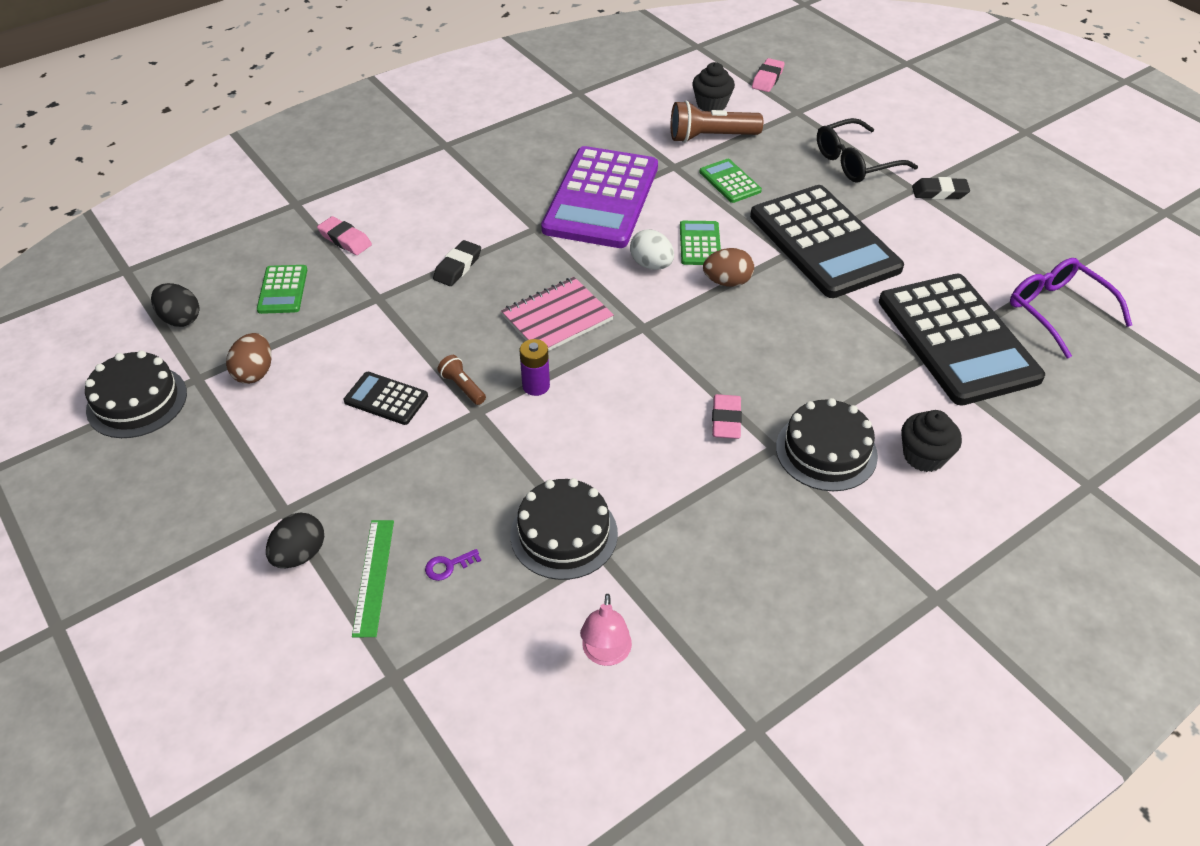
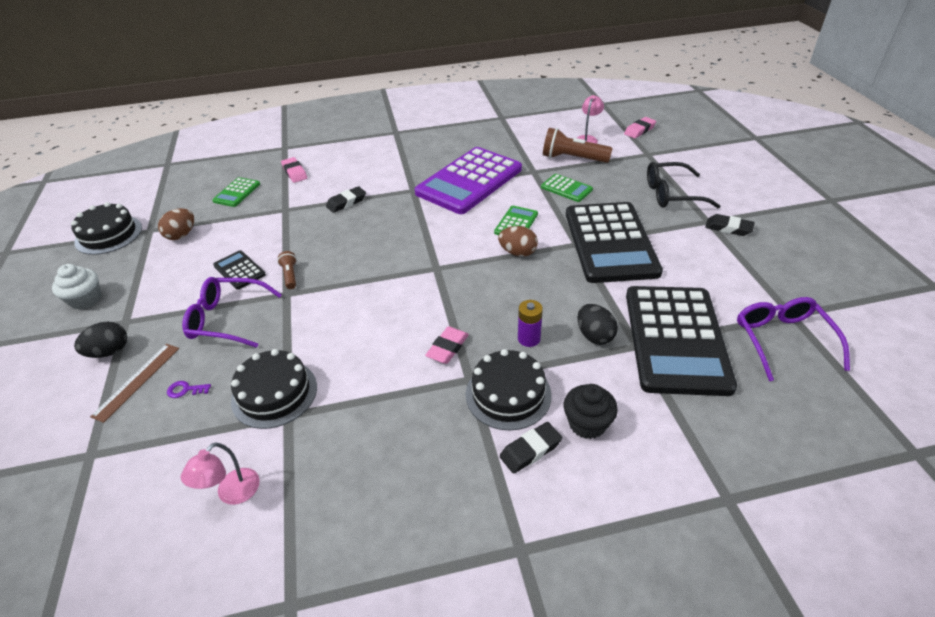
camera: 25 degrees right, 5 degrees down
black egg [151,283,199,327] -> black egg moved to [577,304,618,345]
green ruler [352,520,394,637] -> brown ruler [90,344,179,423]
pink notebook [501,277,614,351] -> none
purple battery [520,339,550,396] -> purple battery moved to [518,300,543,347]
white egg [630,229,674,270] -> none
black cupcake [692,62,735,111] -> pink lamp [577,95,604,144]
green calculator [699,159,762,203] -> green calculator turned 135 degrees clockwise [541,174,593,202]
none -> white cupcake [52,264,101,310]
none -> purple glasses [182,277,282,348]
none -> black eraser [500,422,562,474]

